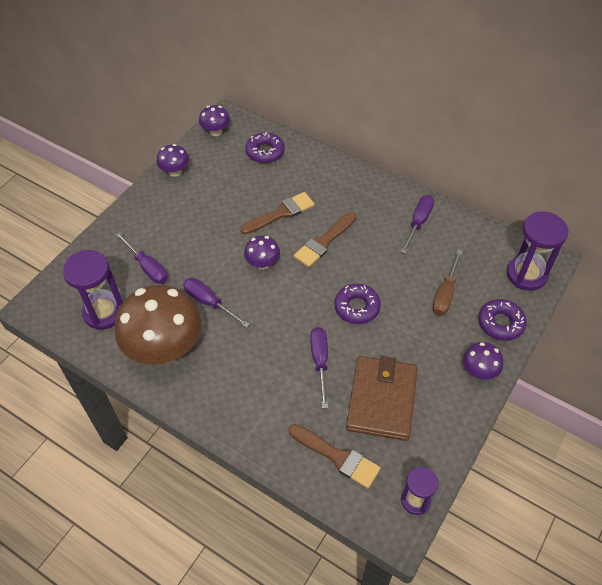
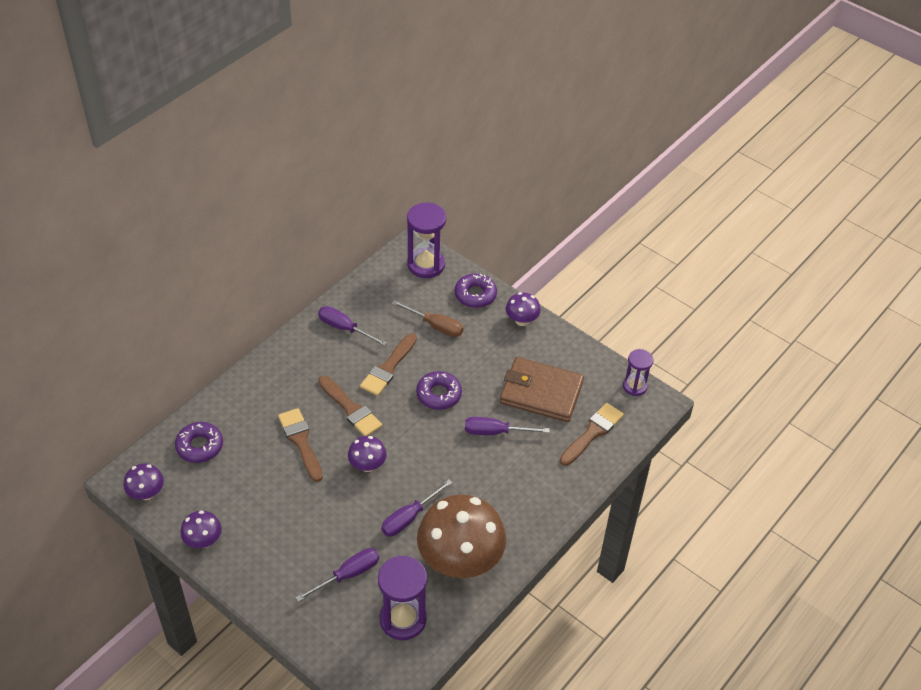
camera: 85 degrees left, 5 degrees down
none -> brown brush [360,333,417,396]

